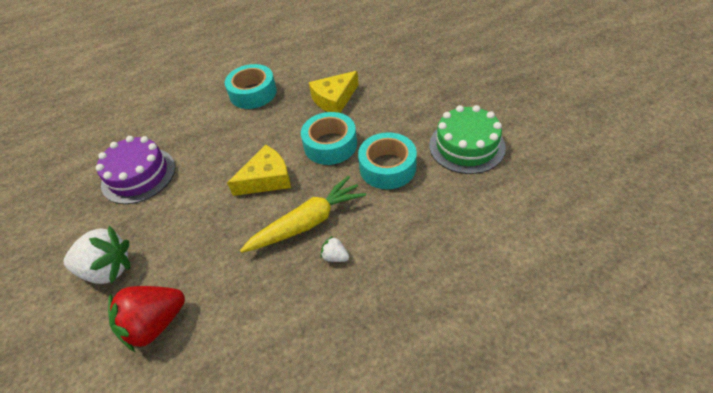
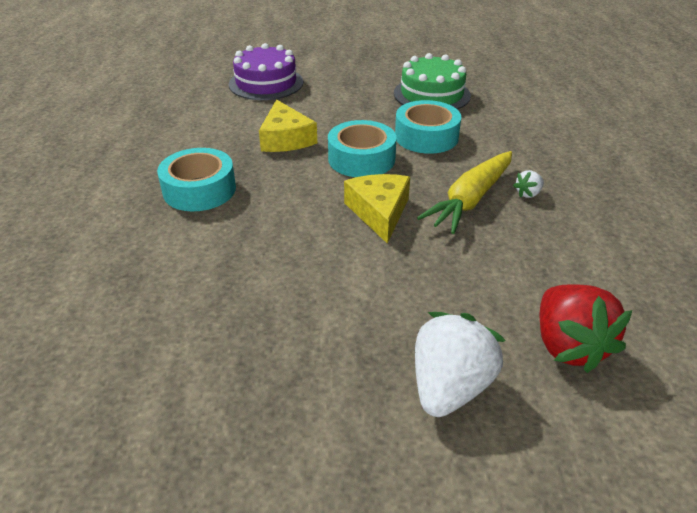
camera: 70 degrees left, 10 degrees down
purple cake [96,136,175,204] -> purple cake moved to [229,43,303,100]
yellow carrot [240,176,366,253] -> yellow carrot turned 135 degrees counterclockwise [417,151,512,234]

